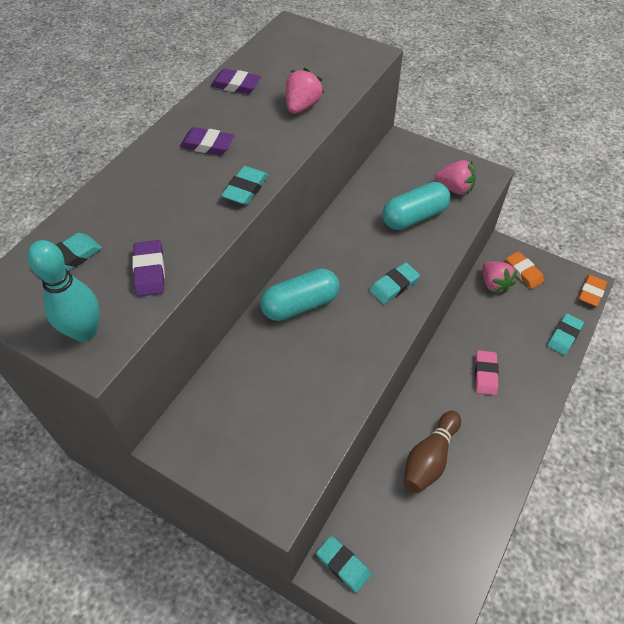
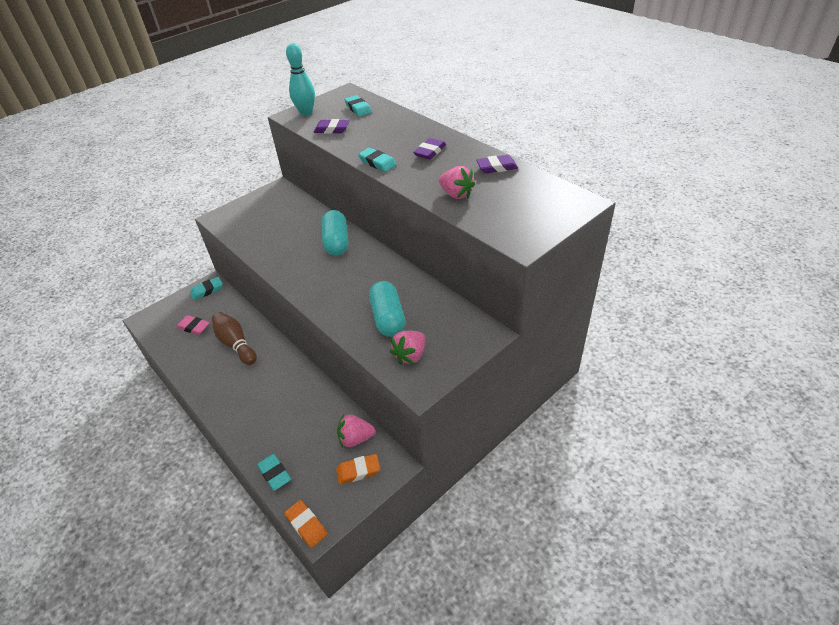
camera: 110 degrees right, 10 degrees down
purple eraser [211,69,261,94] -> purple eraser turned 45 degrees clockwise [476,155,518,173]
turquoise eraser [369,262,420,304] -> none
pink eraser [475,350,499,395] -> pink eraser moved to [176,315,210,335]

